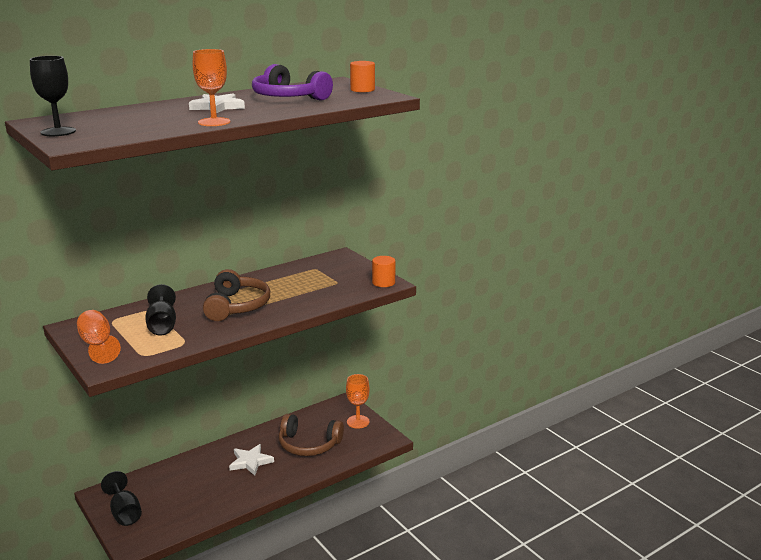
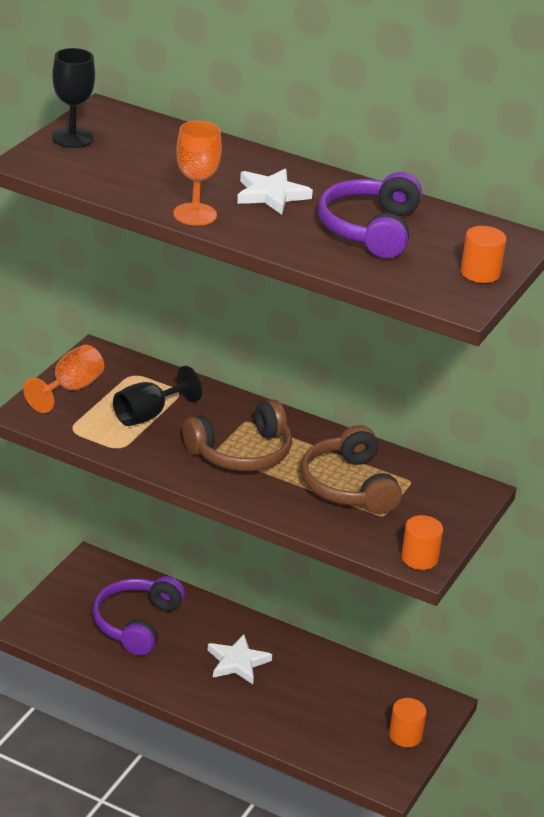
camera: 60 degrees right, 10 degrees up
black goblet [101,471,142,526] -> none
brown headphones [279,414,344,456] -> brown headphones moved to [301,425,402,514]
orange goblet [346,374,369,429] -> orange cylinder [389,698,426,747]
none -> purple headphones [93,576,185,656]

